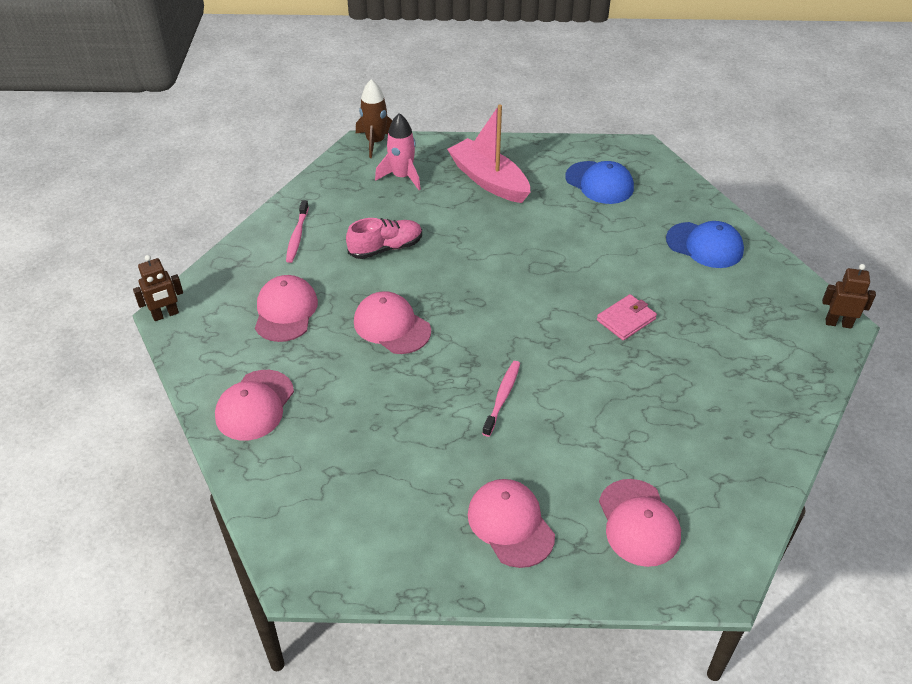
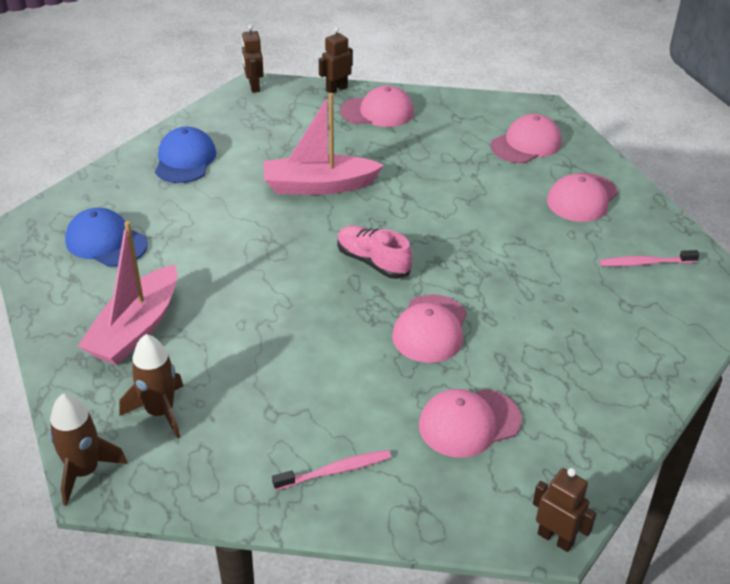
camera: 115 degrees left, 5 degrees down
pink cap [215,370,294,441] -> pink cap moved to [340,85,414,127]
pink shoe [346,218,422,259] -> pink shoe moved to [337,225,412,279]
pink rocket [375,113,421,190] -> brown rocket [119,334,183,439]
pink toothbrush [482,361,520,437] -> pink toothbrush moved to [600,250,699,267]
blue cap [565,161,634,204] -> blue cap turned 75 degrees counterclockwise [65,208,148,267]
pink wallet [597,294,657,340] -> pink boat [263,93,384,195]
none -> brown robot [319,27,353,93]

